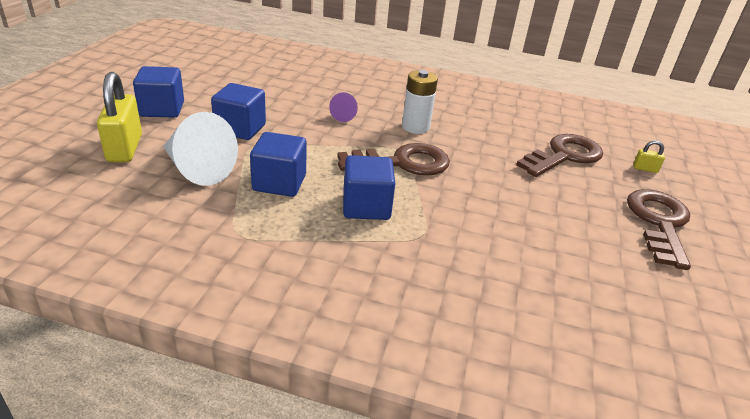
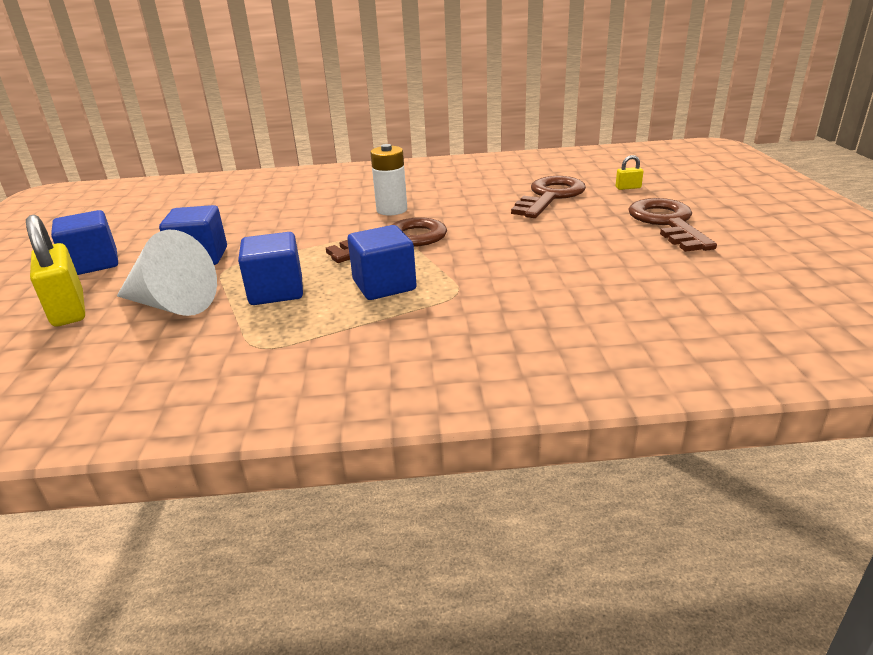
camera: 15 degrees left, 5 degrees down
purple cone [329,92,358,122] -> none

